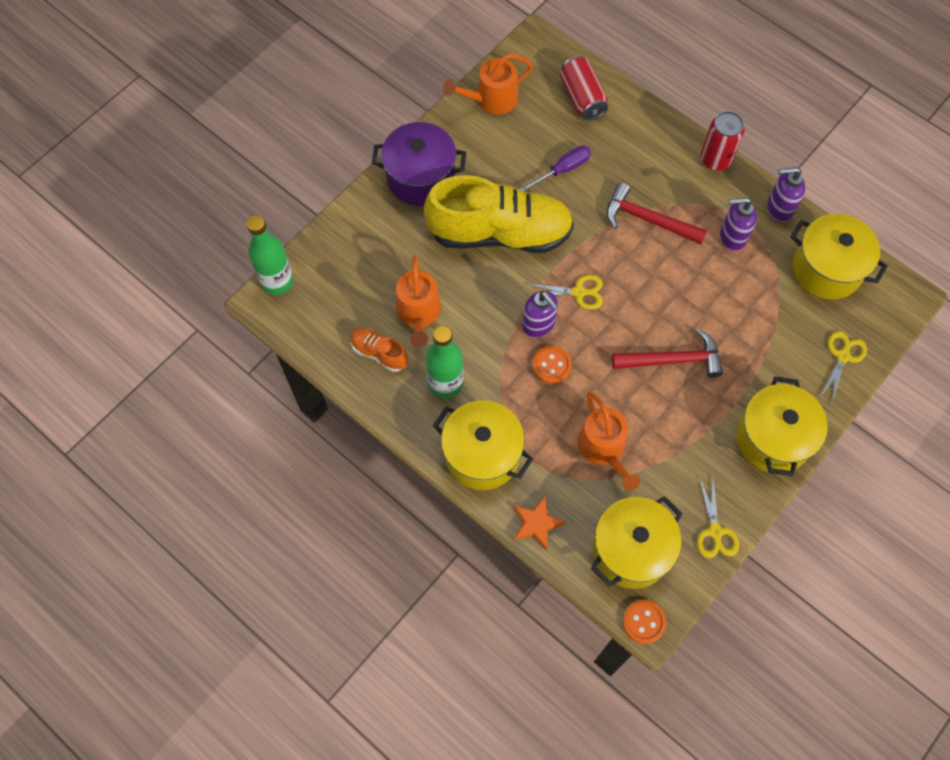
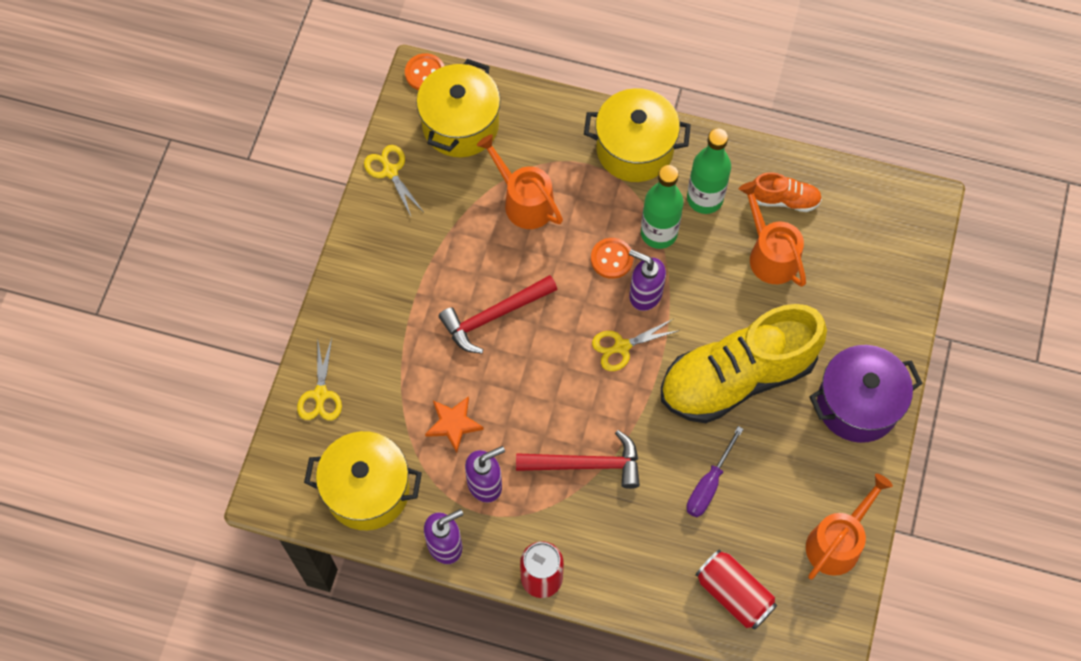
camera: 155 degrees right, 0 degrees up
green bottle [246,215,294,295] -> green bottle moved to [641,165,683,249]
orange star [513,496,566,550] -> orange star moved to [425,396,484,453]
yellow pot [736,377,828,476] -> none

